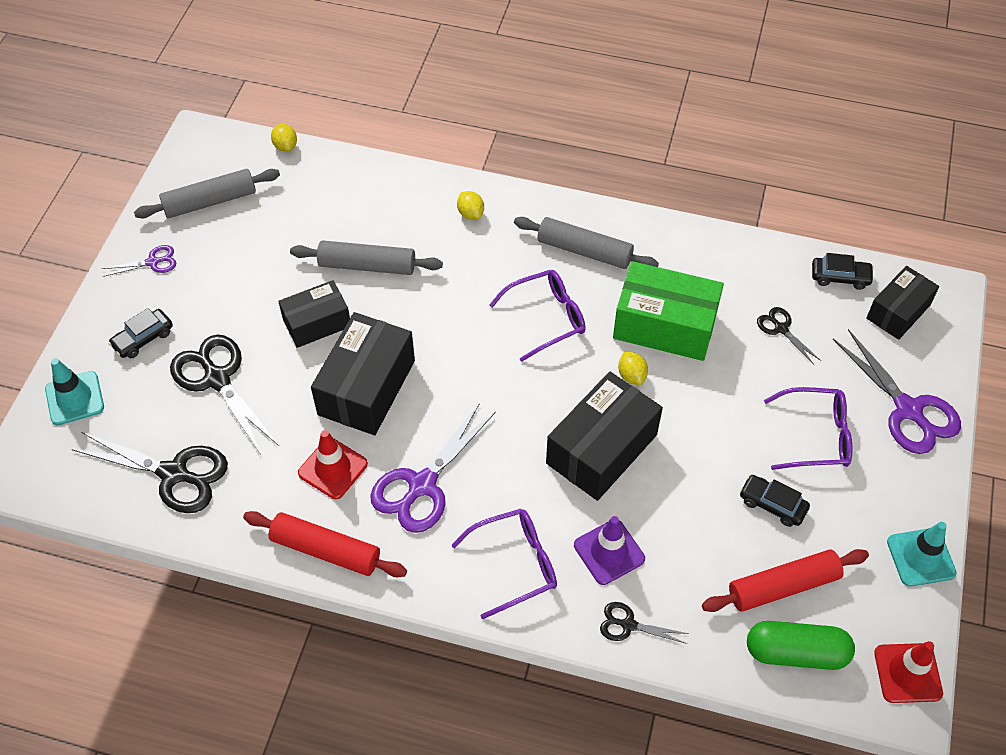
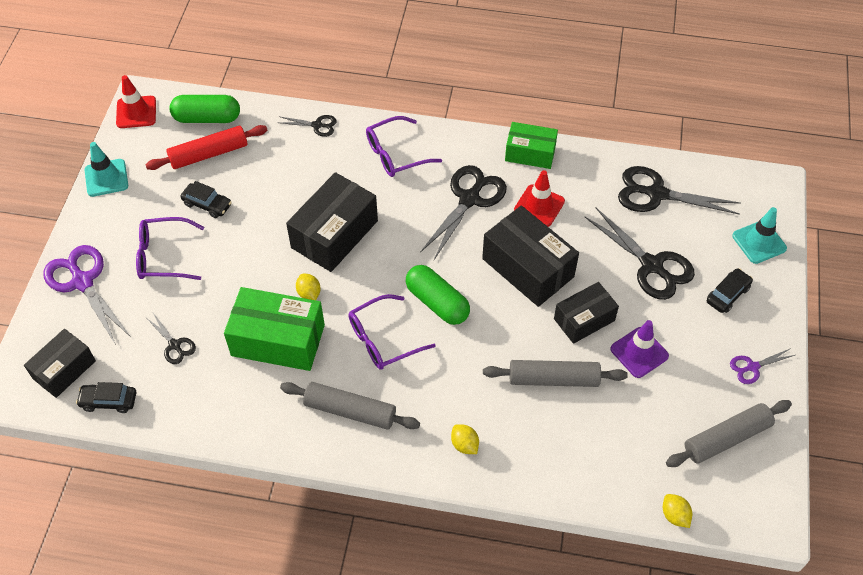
camera: 175 degrees right, 0 degrees up
red rolling pin [243,511,407,577] -> green box [505,122,558,169]
black box [311,312,415,435] -> black box turned 60 degrees counterclockwise [482,205,579,307]
purple scissors [370,403,496,533] -> black scissors [420,165,507,260]
purple traffic cone [574,516,645,585] -> purple traffic cone moved to [610,320,669,378]
none -> green capsule [406,265,470,325]

